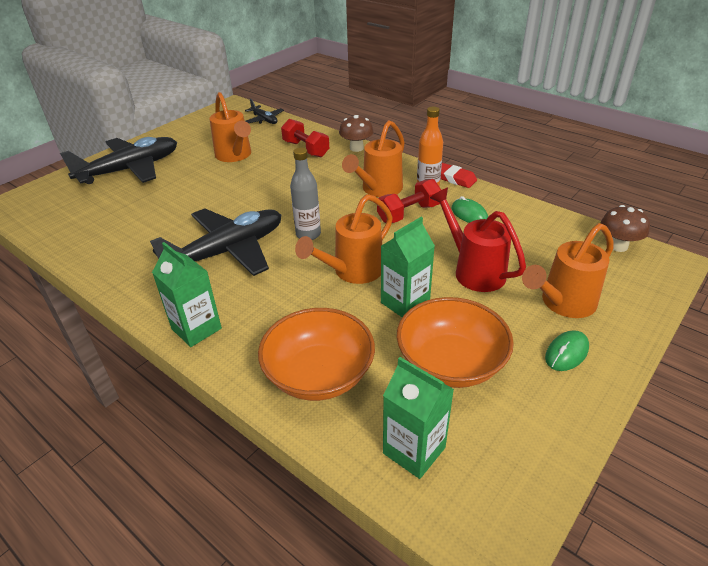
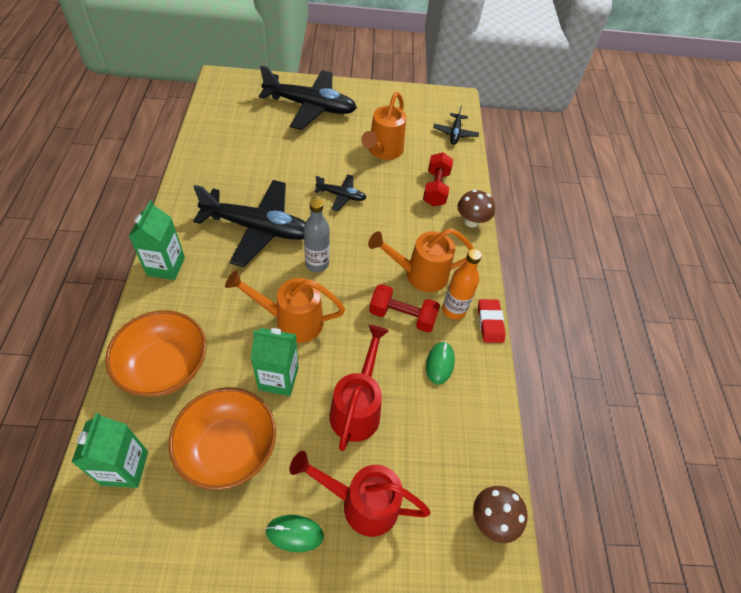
camera: 45 degrees right, 15 degrees up
orange watering can [522,223,613,318] -> red watering can [289,451,431,537]
none -> black plane [314,174,366,211]

